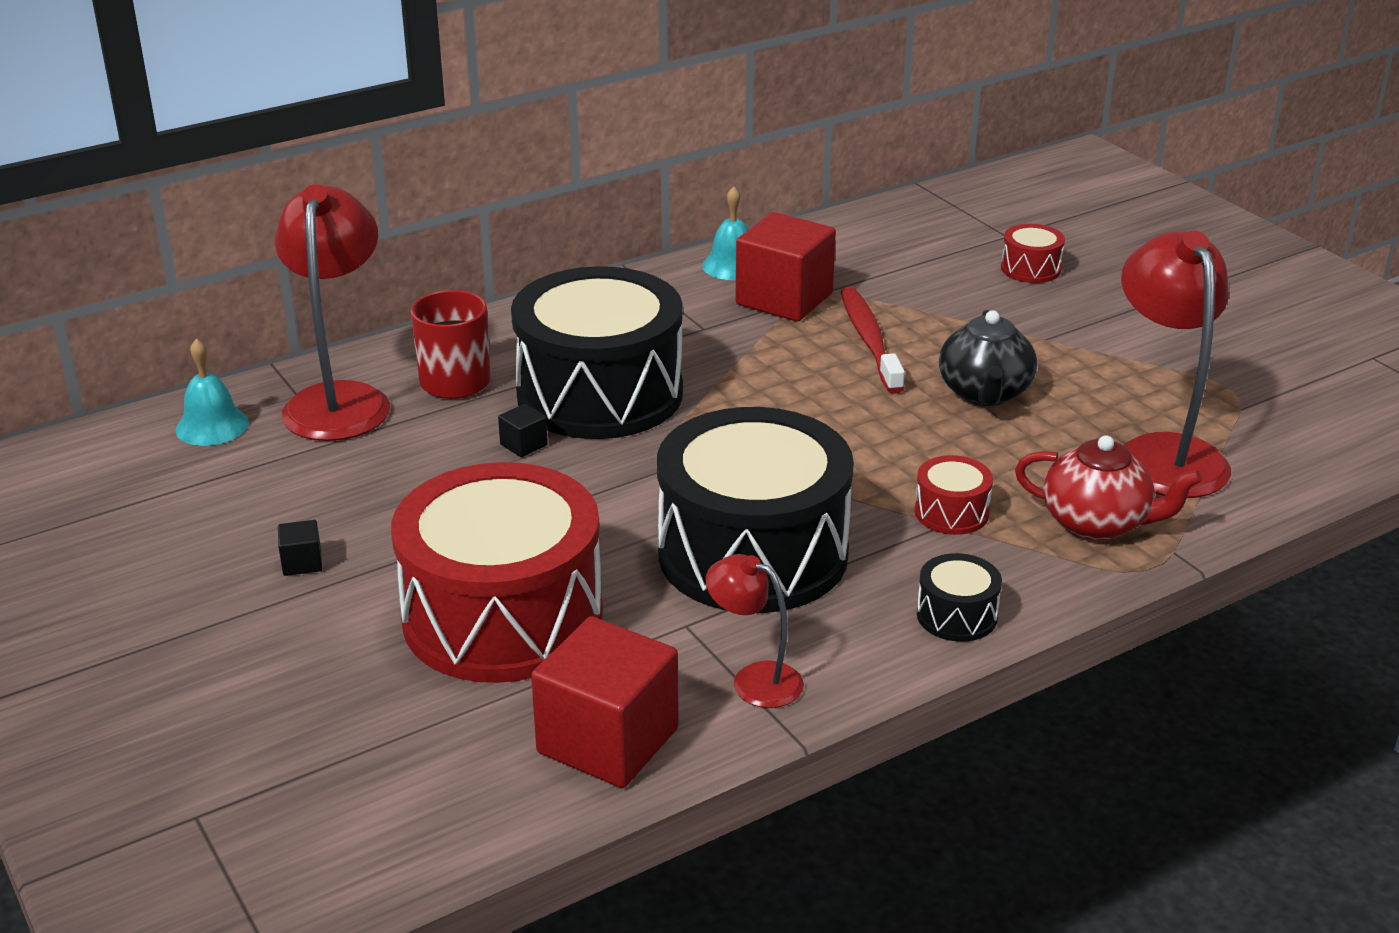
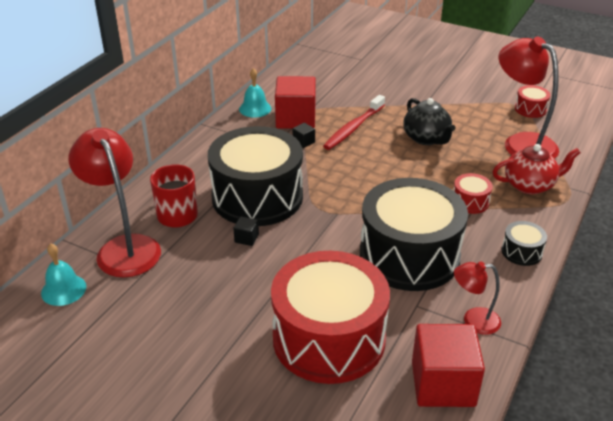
camera: 30 degrees left, 5 degrees up
black cube [278,520,322,576] -> black cube moved to [292,123,315,148]
red toothbrush [841,287,905,394] -> red toothbrush turned 105 degrees counterclockwise [323,95,385,150]
red drum [1001,224,1065,283] -> red drum moved to [515,85,550,118]

